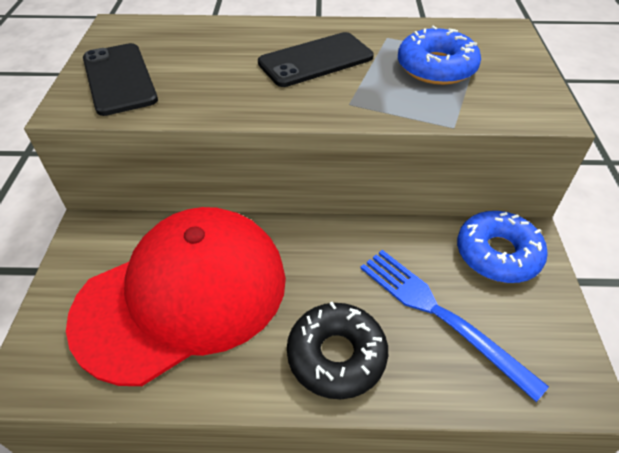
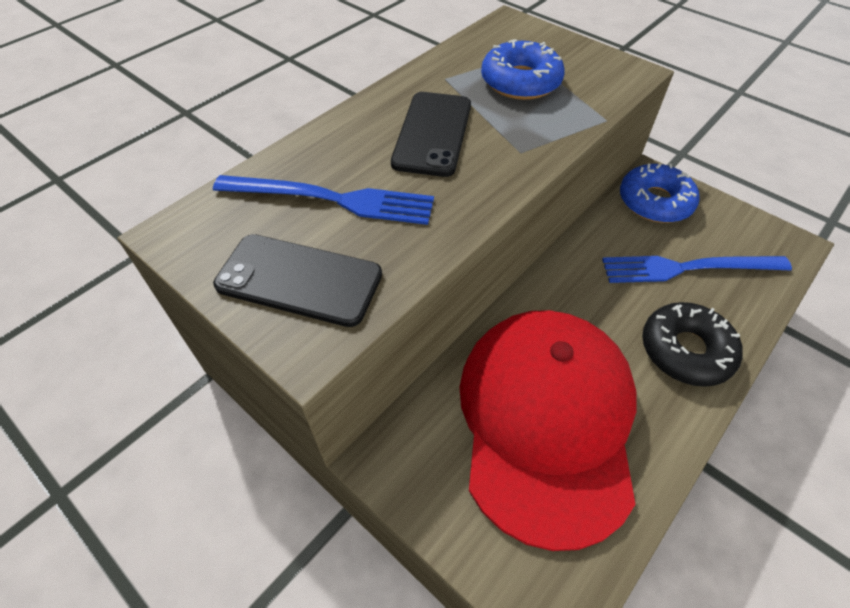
camera: 50 degrees left, 5 degrees up
none -> blue fork [213,175,434,225]

